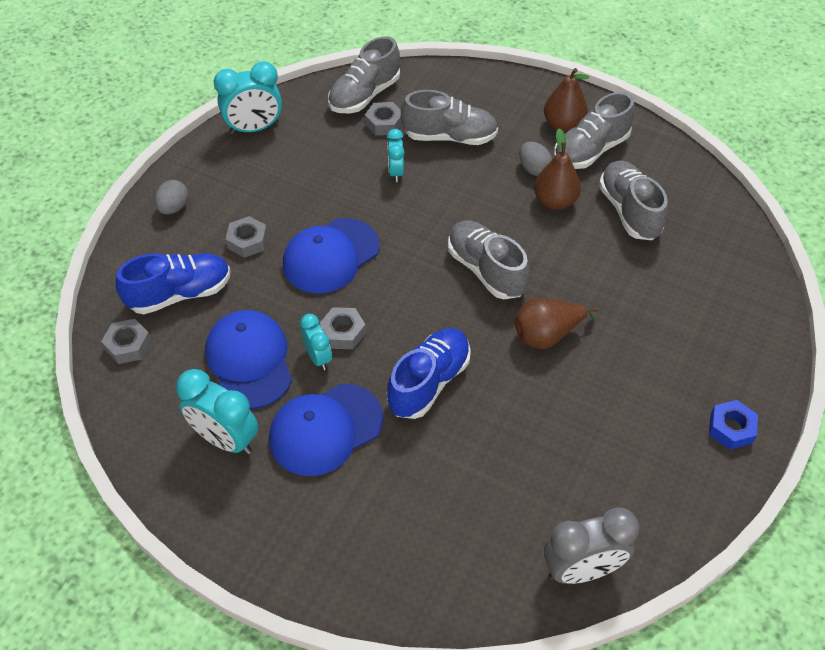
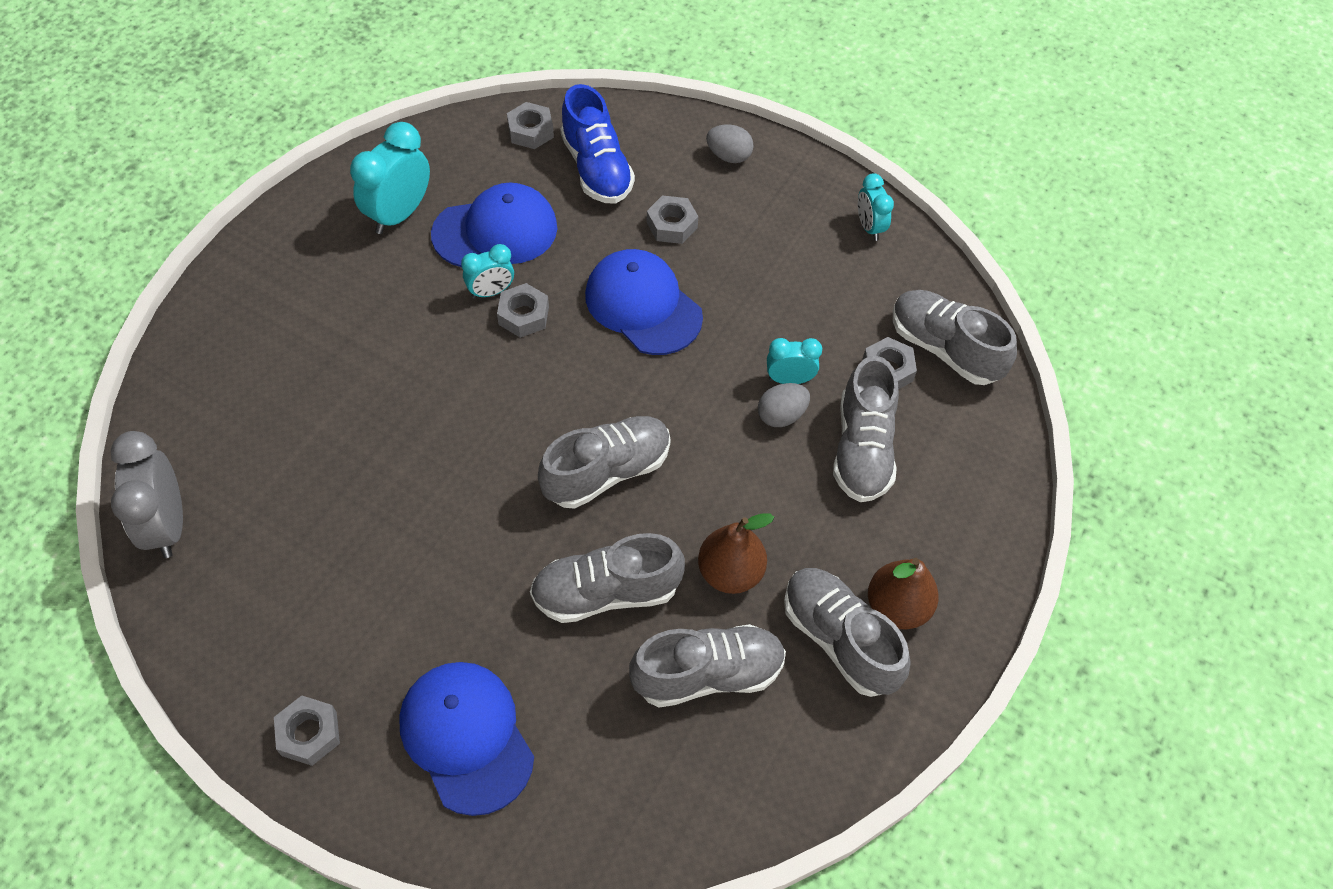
camera: 90 degrees right, 5 degrees up
turquoise clock [214,61,282,134] -> turquoise clock [858,173,894,241], size x0.59
blue cap [269,384,384,476] -> blue cap moved to [399,662,534,816]
blue shoe [387,328,471,419] -> none
brown pear [515,298,598,349] -> none
grey egg [519,142,552,176] -> grey egg moved to [758,383,810,427]
blue nut [709,400,758,450] -> grey nut [274,696,340,766]
none -> grey shoe [530,533,685,623]

